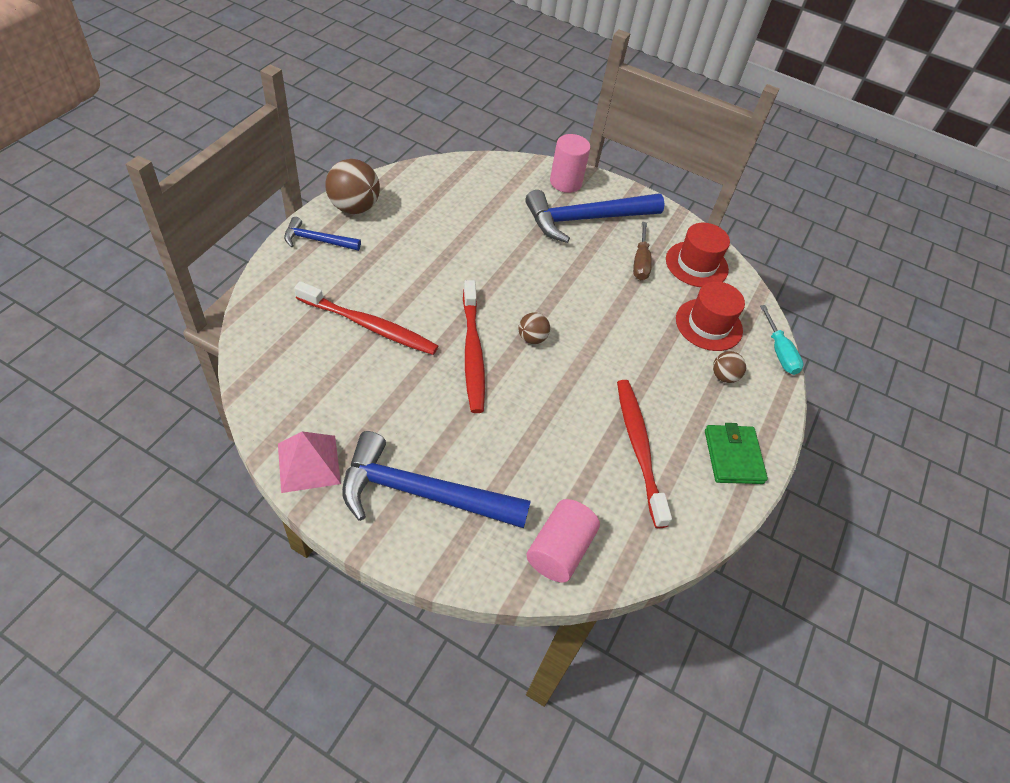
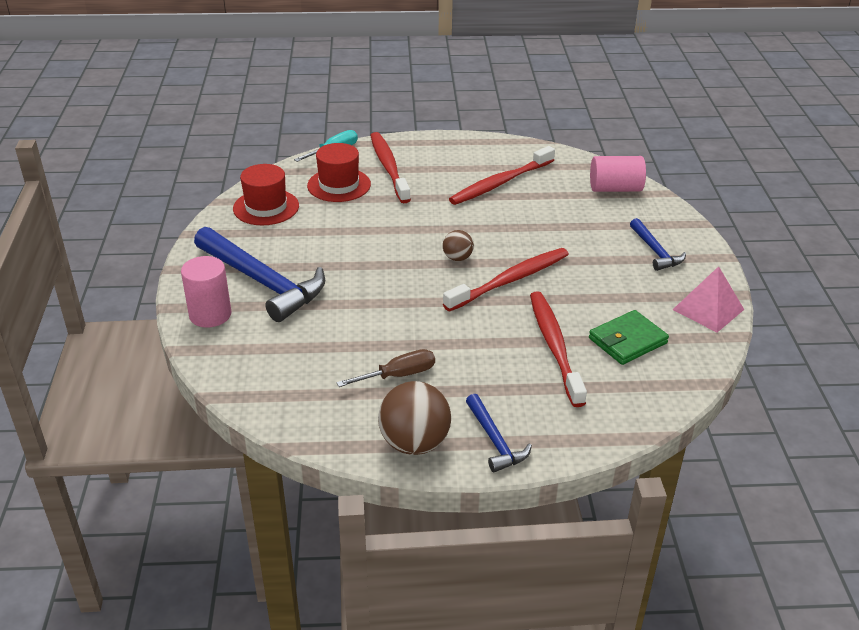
camera: 115 degrees left, 15 degrees down
blue hammer [342,431,531,528] -> blue hammer [630,218,686,271], size x0.51
brown screwdriver [633,222,652,280] -> brown screwdriver moved to [336,349,435,387]
green wallet [705,423,768,484] -> green wallet moved to [589,310,669,365]
brown ball [713,351,746,383] -> red toothbrush [370,132,411,203]

